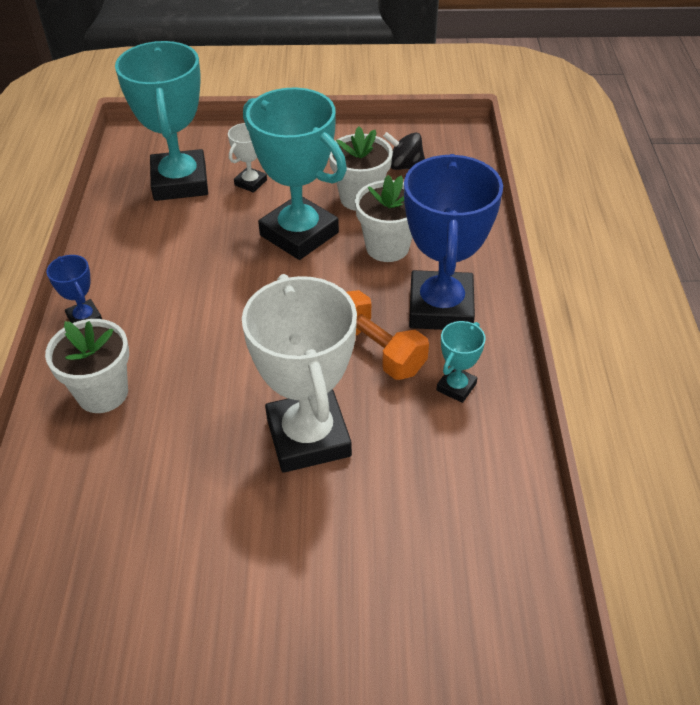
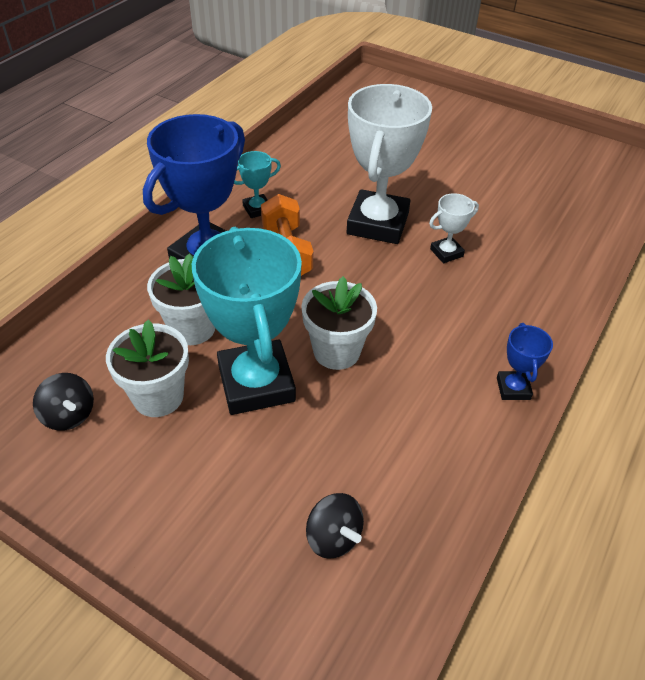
camera: 150 degrees left, 0 degrees up
white flower pot [45,319,129,413] -> white flower pot moved to [301,276,377,370]
turquoise trophy [115,41,208,201] -> black spinning top [306,493,364,559]
white trophy [228,123,267,193] -> white trophy moved to [429,193,479,263]

